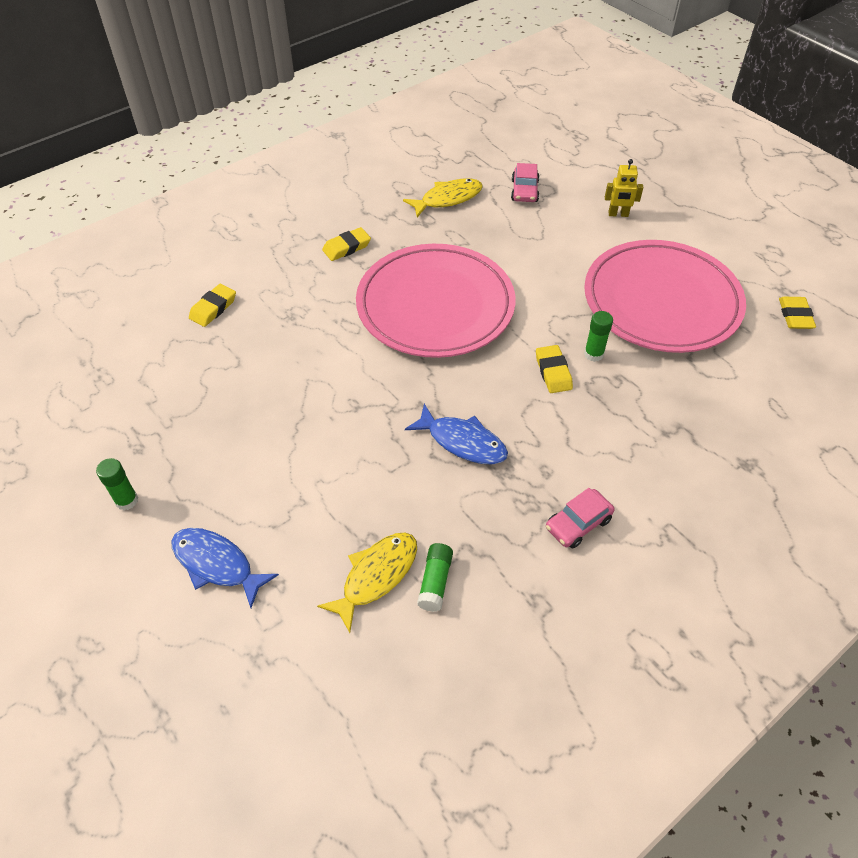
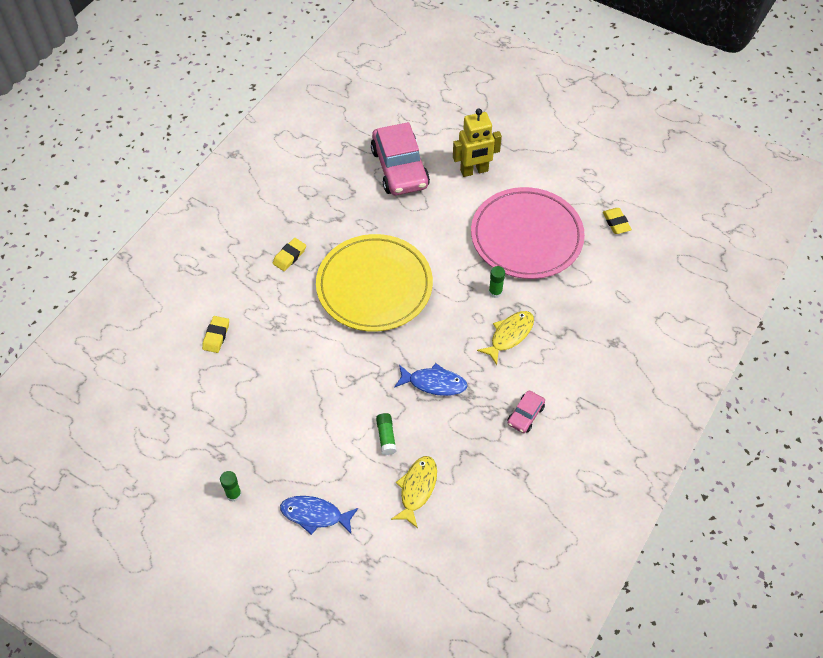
camera: 20 degrees left, 5 degrees up
pink plate [356,244,516,358] -> yellow plate [316,234,433,332]
yellow fish [403,178,483,217] -> yellow fish moved to [477,311,534,365]
green glue stick [417,543,453,612] -> green glue stick moved to [376,413,397,455]
pink car [511,163,539,202] -> pink car [371,122,430,195], size x2.15
yellow eraser [536,345,573,393] -> none
yellow robot [605,159,644,217] -> yellow robot [453,109,502,177], size x1.81

